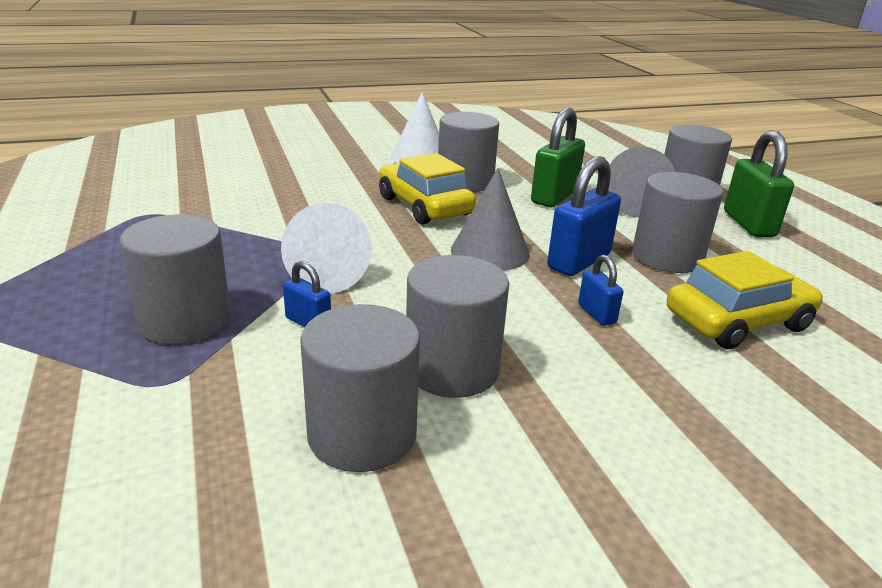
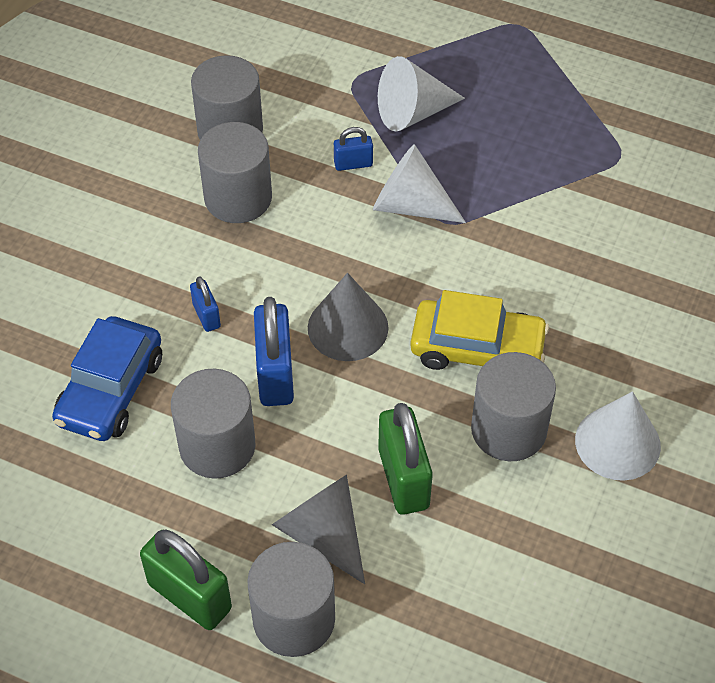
camera: 135 degrees right, 25 degrees up
grey cylinder [119,214,231,345] -> white cone [378,56,465,132]
blue padlock [578,255,624,326] -> blue padlock turned 45 degrees clockwise [190,276,221,332]
yellow car [667,251,823,349] -> blue car [52,316,162,441]

